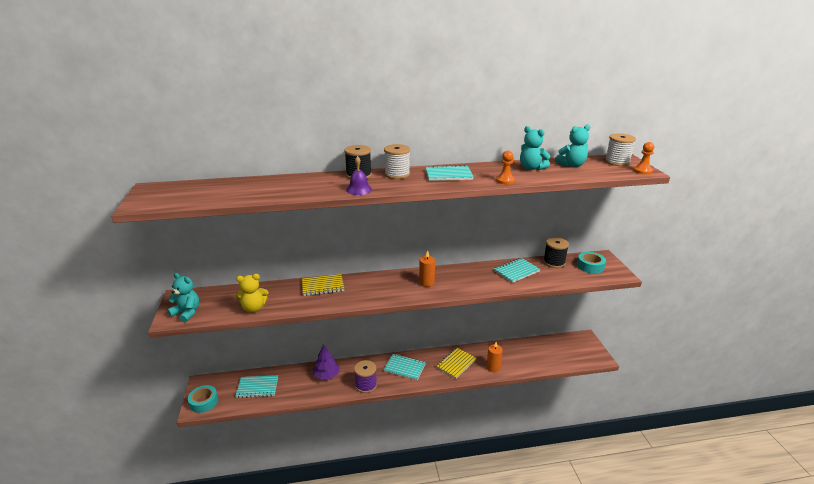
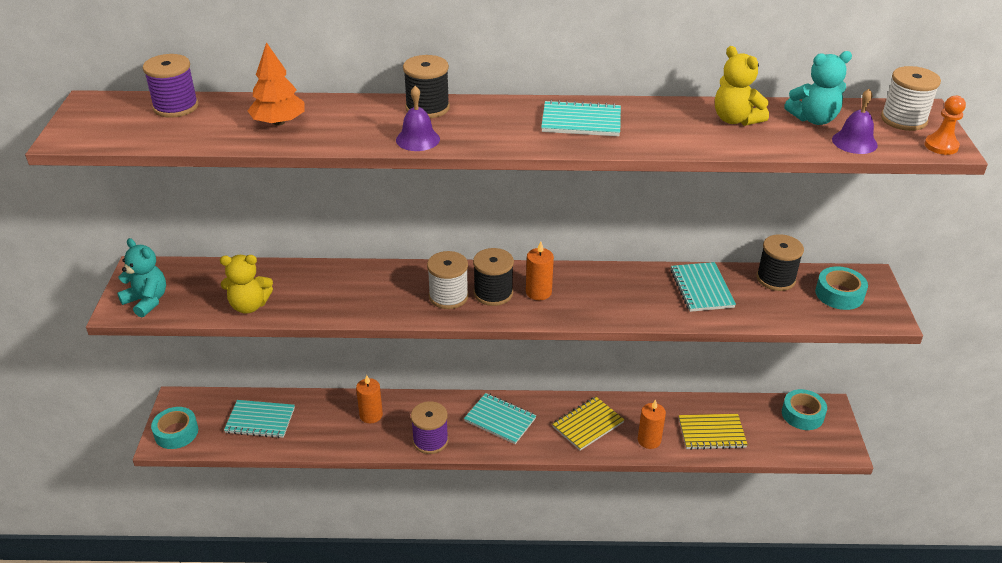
camera: 10 degrees right, 10 degrees up
yellow notebook [302,274,344,296] -> yellow notebook moved to [679,414,748,450]
purple tree [313,344,340,380] -> orange candle [356,375,383,423]
white spool [384,144,410,179] -> white spool moved to [427,251,469,309]
turquoise notebook [494,258,540,283] -> turquoise notebook turned 75 degrees counterclockwise [670,262,736,312]
orange pawn [496,151,515,185] -> none
turquoise teddy bear [520,126,550,171] -> yellow teddy bear [715,46,769,126]
none -> purple spool [143,54,199,118]
none -> orange tree [248,42,305,126]
none -> black spool [473,248,514,306]
none -> turquoise tape [782,389,827,430]
none -> purple bell [832,89,878,154]

